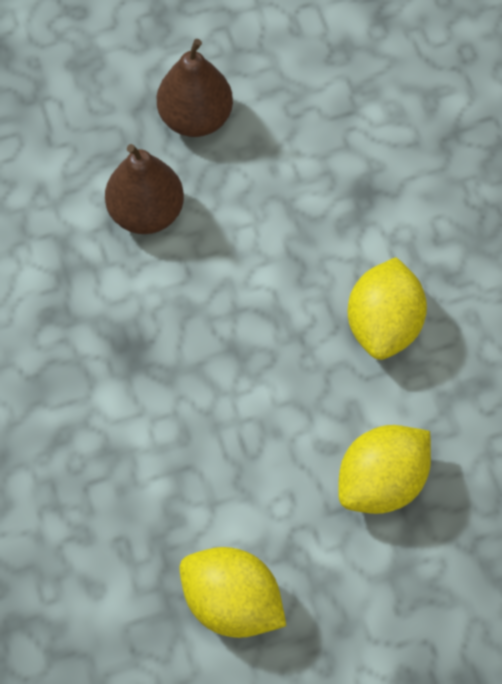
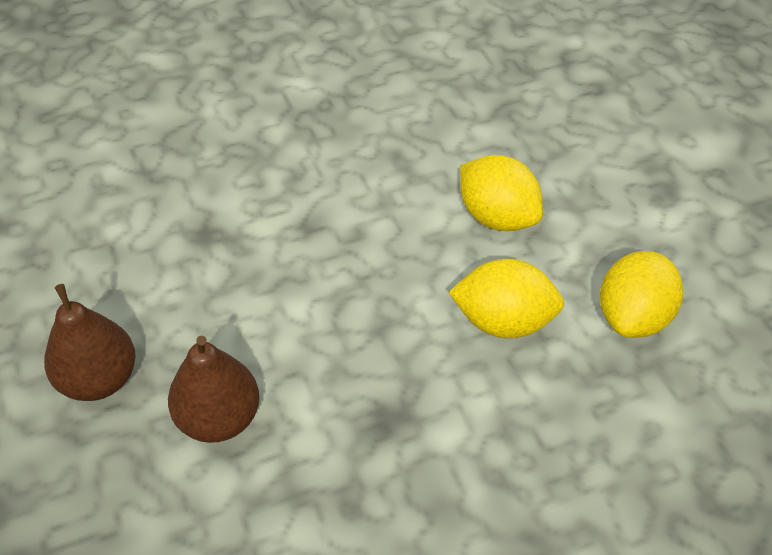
camera: 95 degrees left, 15 degrees down
yellow lemon [348,257,427,360] -> yellow lemon moved to [448,259,564,338]

